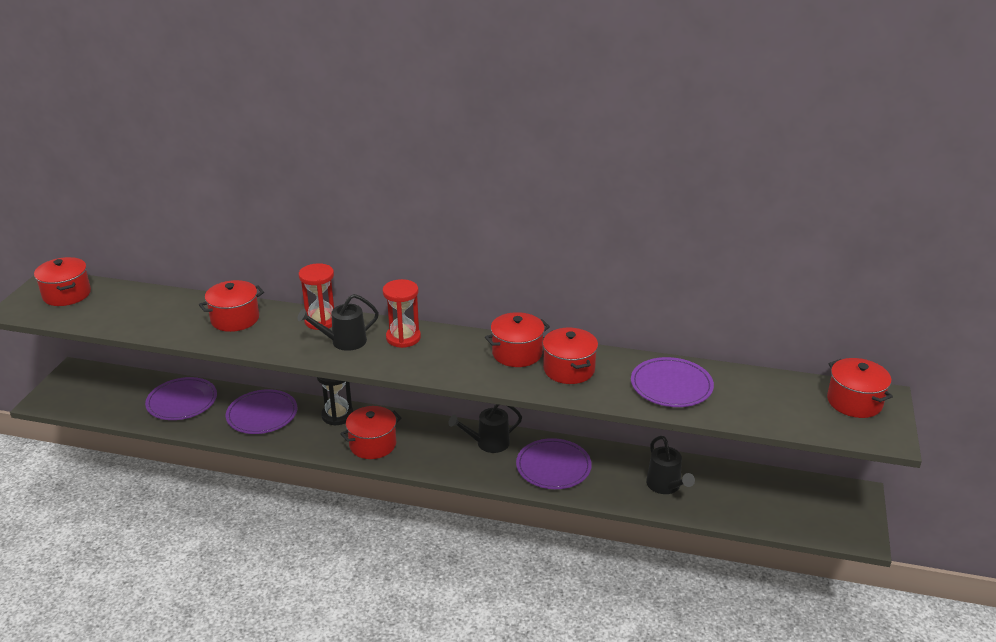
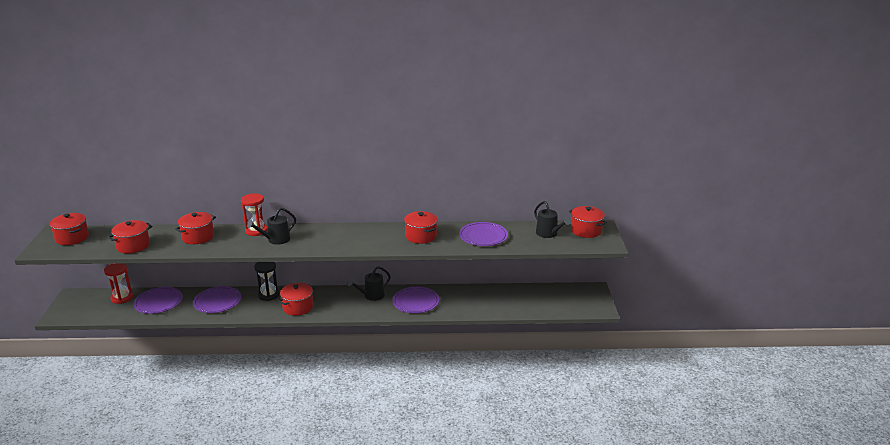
camera: 15 degrees left, 5 degrees down
red hourglass [383,279,421,348] -> red hourglass moved to [104,264,133,304]
red pot [485,312,550,367] -> red pot moved to [108,220,152,254]
black watering can [646,436,695,494] -> black watering can moved to [534,201,571,238]

